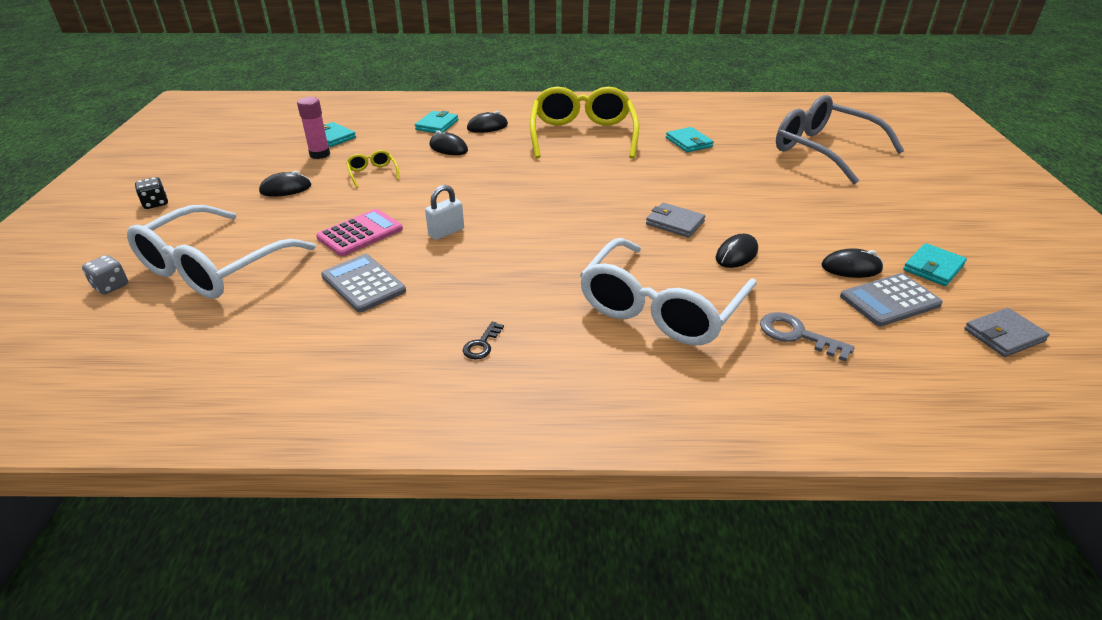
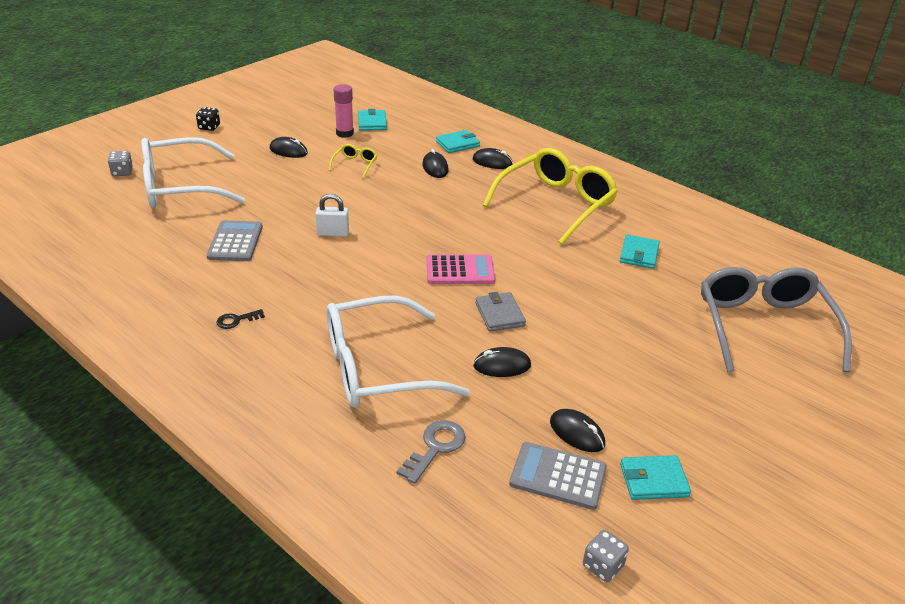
camera: 40 degrees right, 0 degrees up
pink calculator [316,209,403,256] -> pink calculator moved to [427,254,495,284]
grey key [760,312,855,361] -> grey key turned 45 degrees clockwise [396,420,466,484]
grey wallet [964,308,1050,357] -> grey dice [583,530,629,582]

